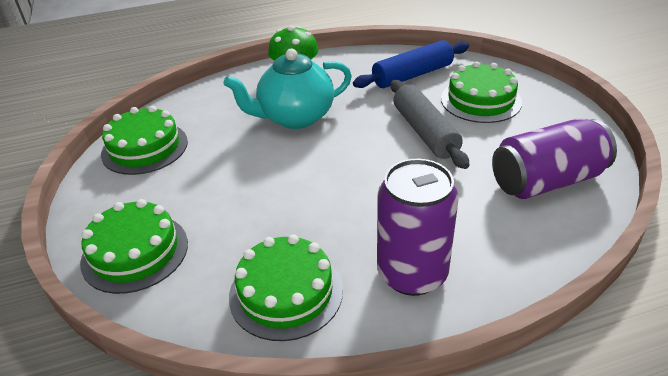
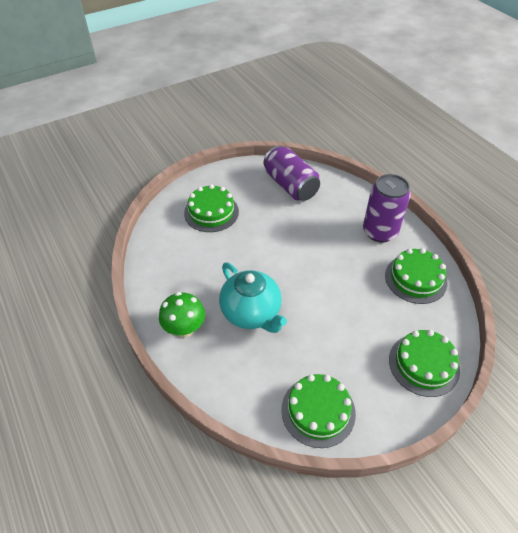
camera: 105 degrees left, 10 degrees up
blue rolling pin [353,40,469,88] -> none
grey rolling pin [391,80,469,169] -> none

